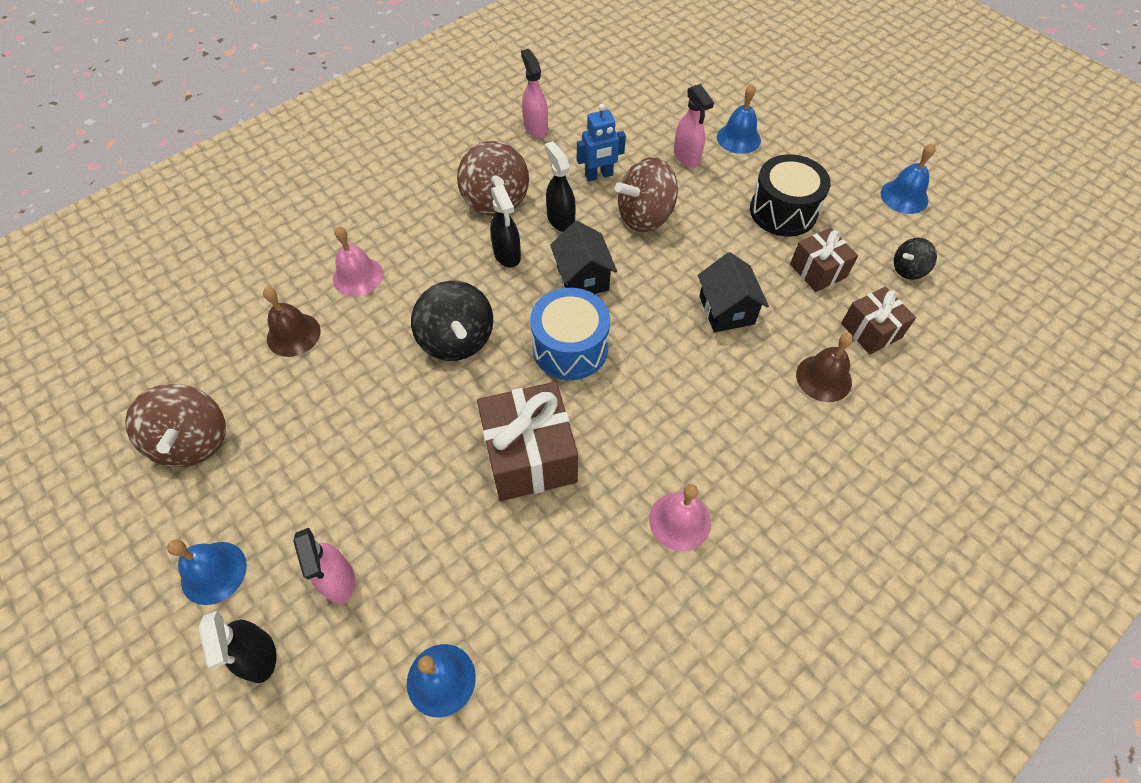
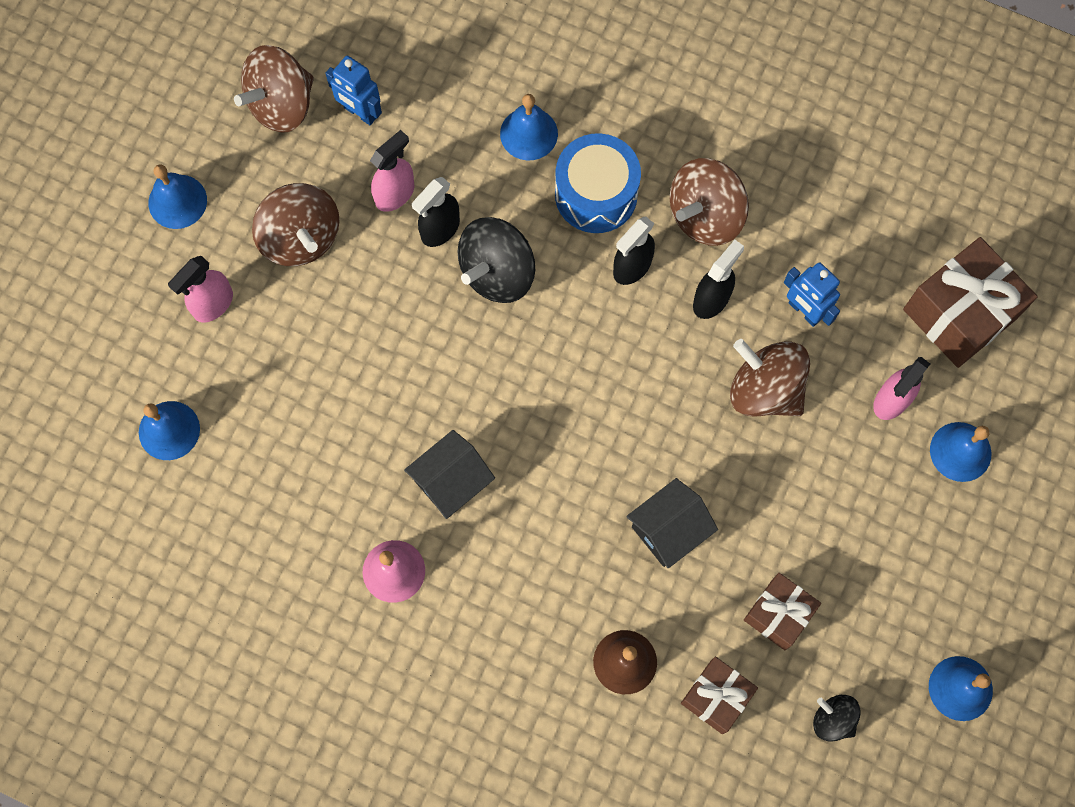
camera: 65 degrees right, 15 degrees up
black spray bottle [199,611,276,683] -> black spray bottle moved to [412,177,460,247]
brown bell [263,287,321,357] -> none
pink bell [333,226,383,297] -> blue bell [500,94,558,160]
brown gift [477,382,578,501] -> brown gift moved to [903,237,1038,368]
pink spray bottle [521,49,548,138] -> pink spray bottle moved to [370,130,414,212]
blue drum [530,288,610,380] -> blue drum moved to [555,133,641,233]
black house [550,221,617,294] -> black house moved to [404,430,495,519]
black drum [750,154,831,236] -> none
none -> brown spinning top [252,183,340,266]
none -> blue robot [325,55,382,125]

